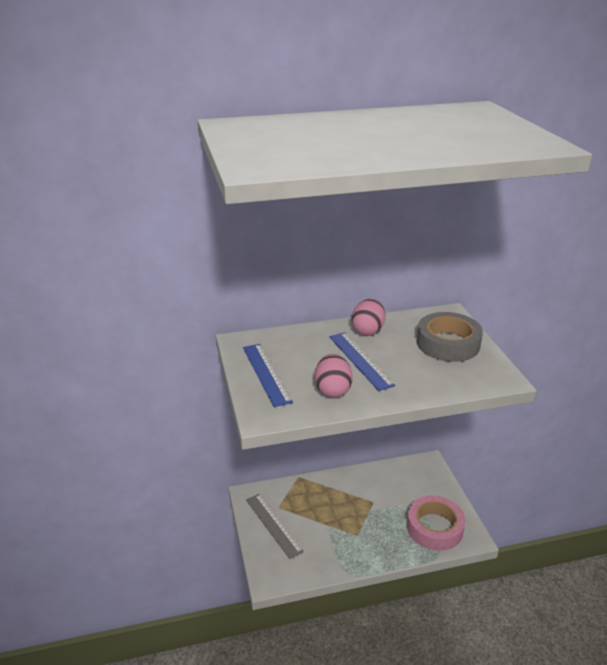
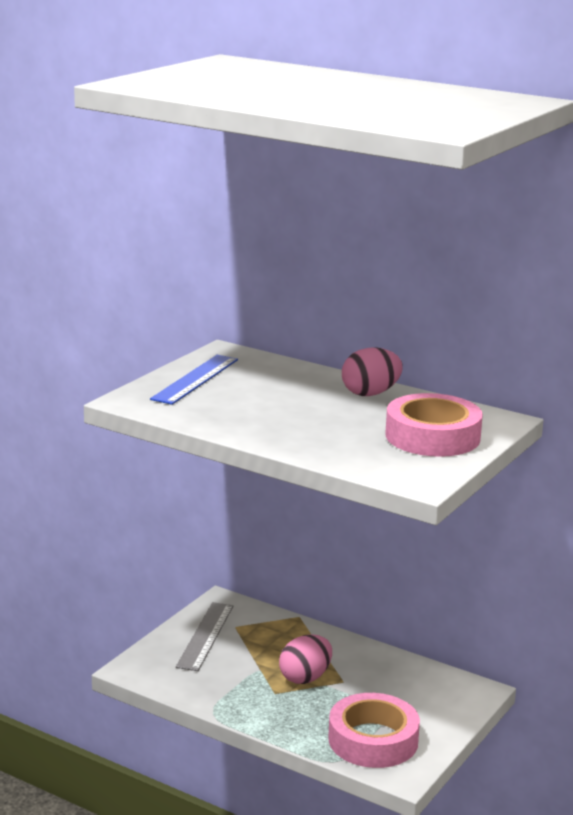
camera: 45 degrees right, 10 degrees down
pink egg [315,354,353,398] -> pink egg moved to [279,635,332,684]
blue ruler [329,332,395,391] -> none
grey tape [417,312,483,362] -> pink tape [385,393,483,457]

